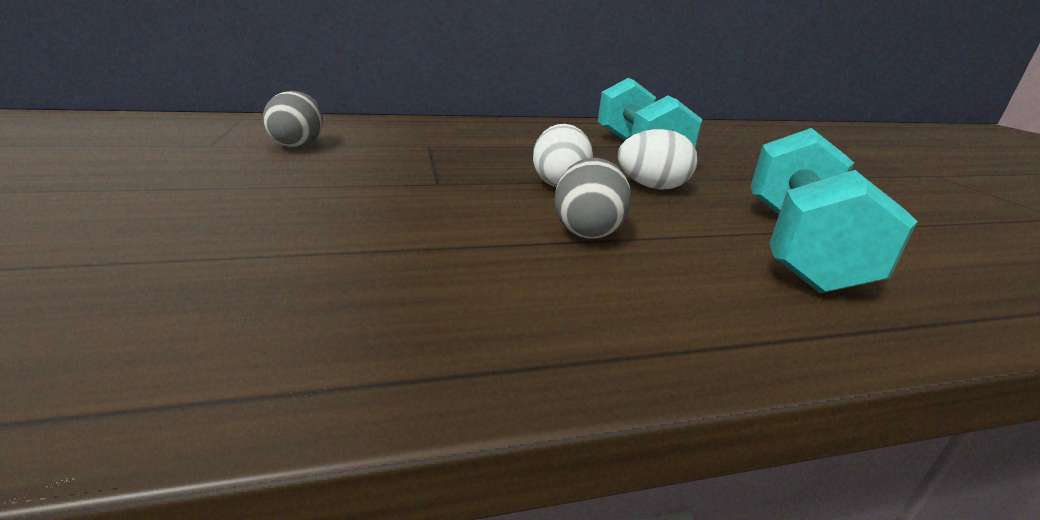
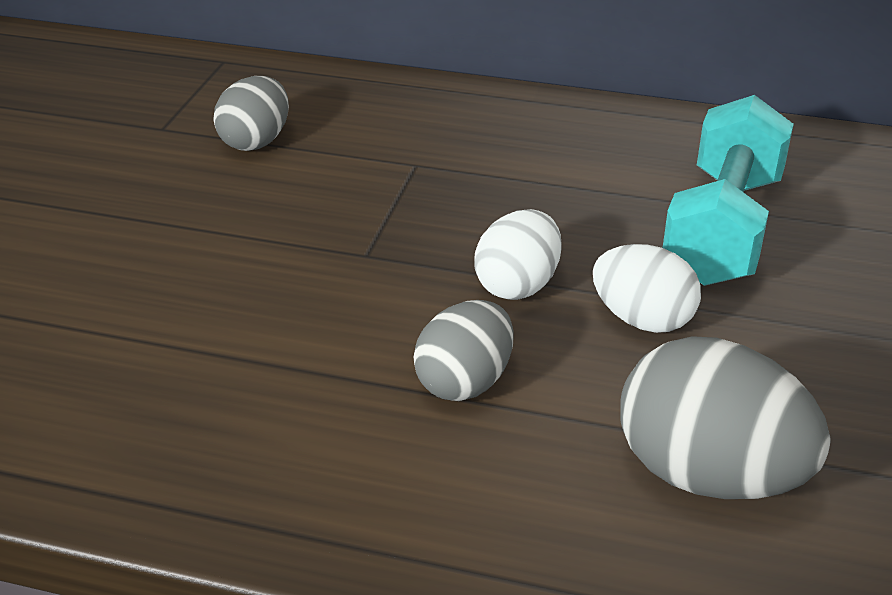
camera: 30 degrees right, 10 degrees up
turquoise dumbbell [750,128,918,293] -> grey egg [621,336,831,499]

